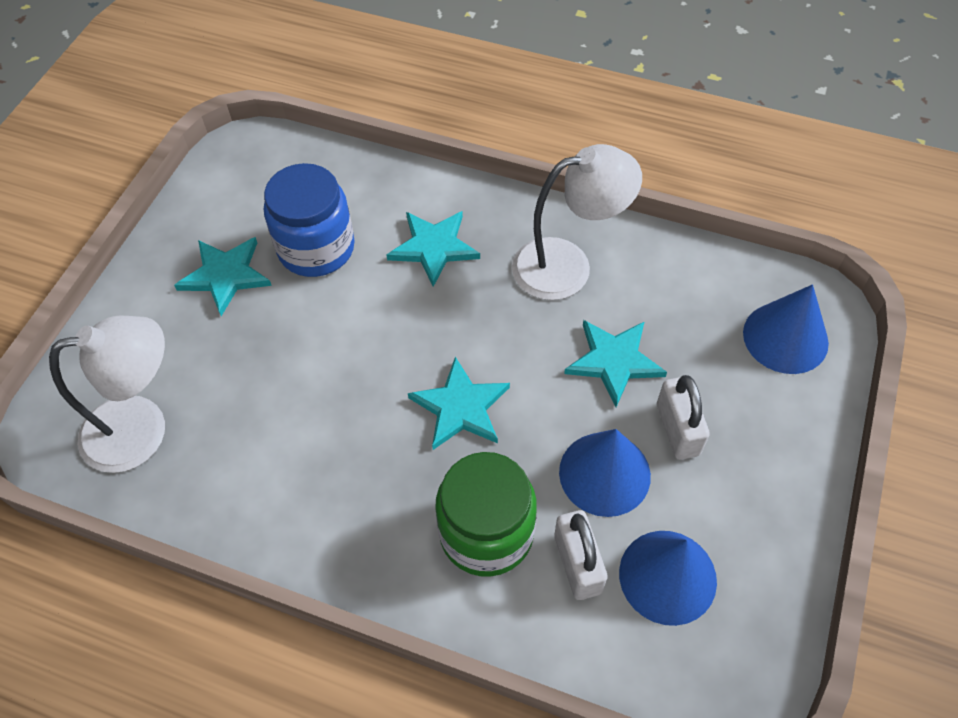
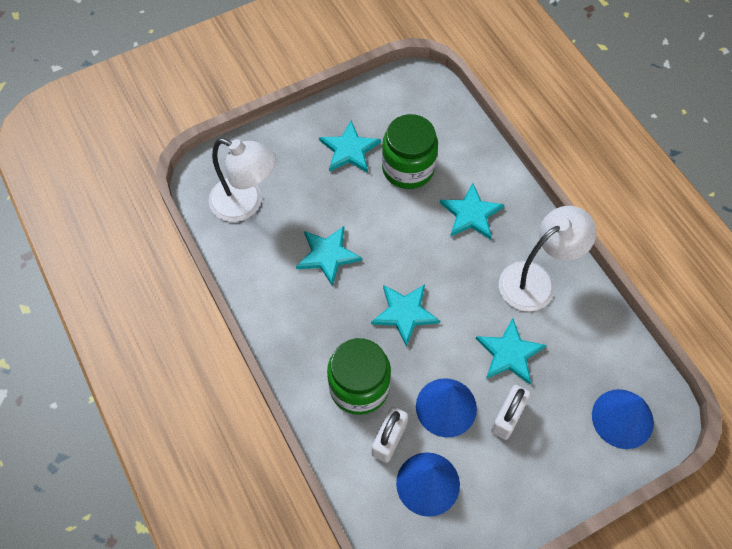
camera: 40 degrees right, 5 degrees up
blue jar [264,163,355,277] -> green jar [382,114,438,189]
white lamp [512,144,642,300] -> white lamp turned 60 degrees counterclockwise [499,206,596,312]
none -> turquoise star [296,226,362,287]

